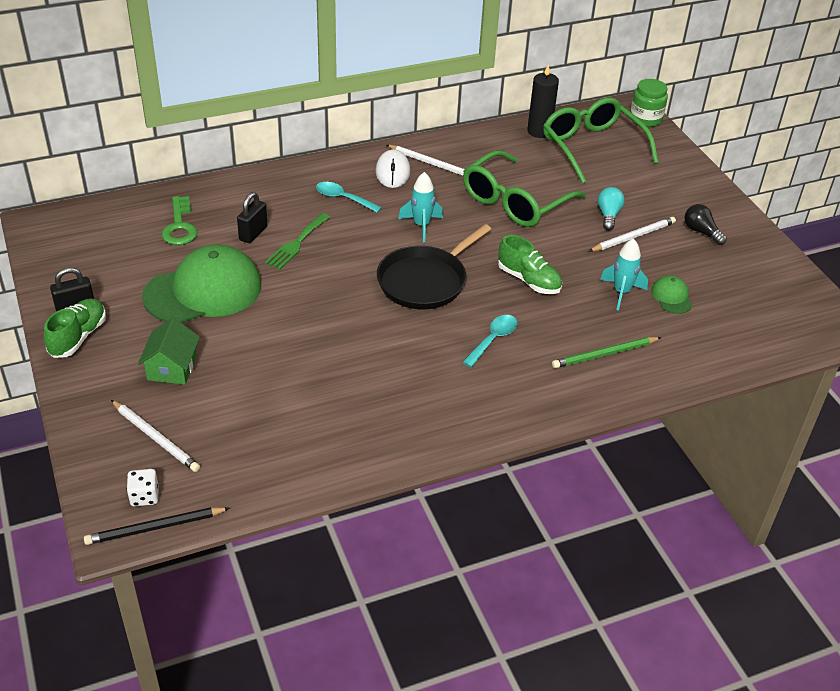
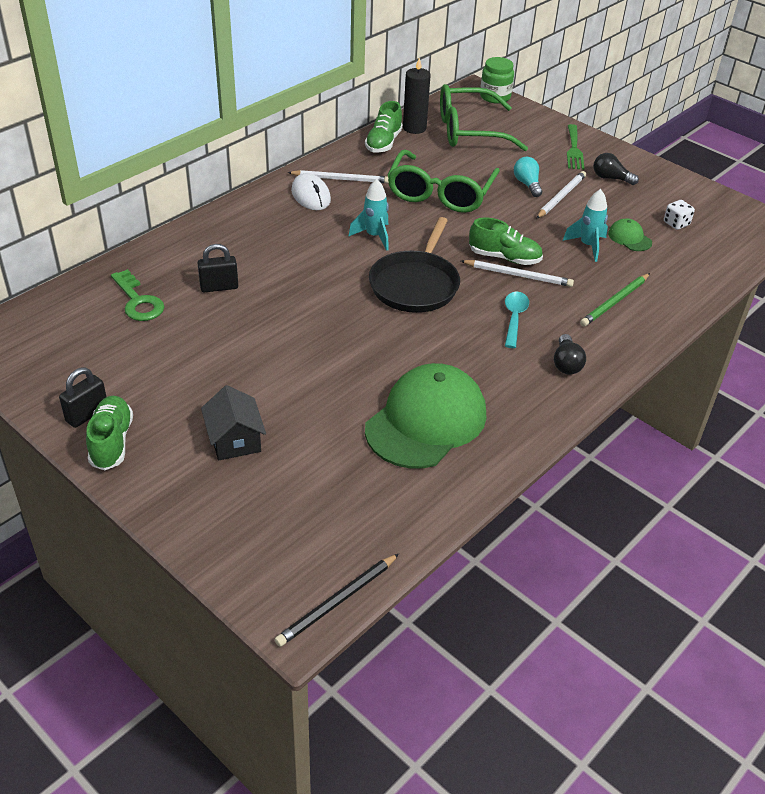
camera: 25 degrees left, 0 degrees up
white pencil [111,400,200,472] -> white pencil moved to [461,260,574,287]
white dice [127,469,158,507] -> white dice moved to [664,200,695,230]
green house [138,318,200,385] -> black house [201,385,266,460]
green cap [142,245,261,323] -> green cap moved to [365,363,486,469]
black padlock [237,192,268,243] -> black padlock turned 75 degrees clockwise [197,244,238,293]
green fork [265,213,330,270] -> green fork moved to [567,124,584,170]
turquoise spoon [316,182,382,213] -> none
green glasses [543,97,658,184] -> green glasses turned 45 degrees counterclockwise [440,84,528,151]
none -> green shoe [365,101,403,153]
none -> black light bulb [554,334,586,375]

